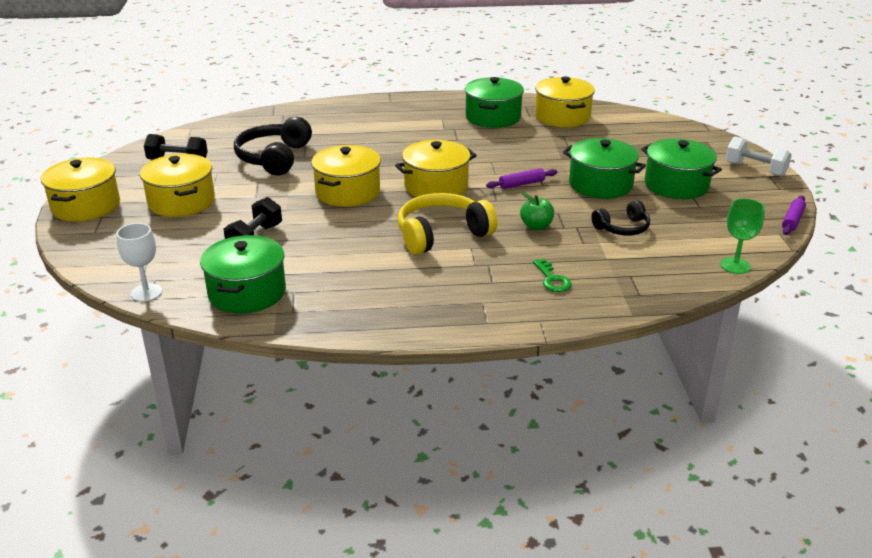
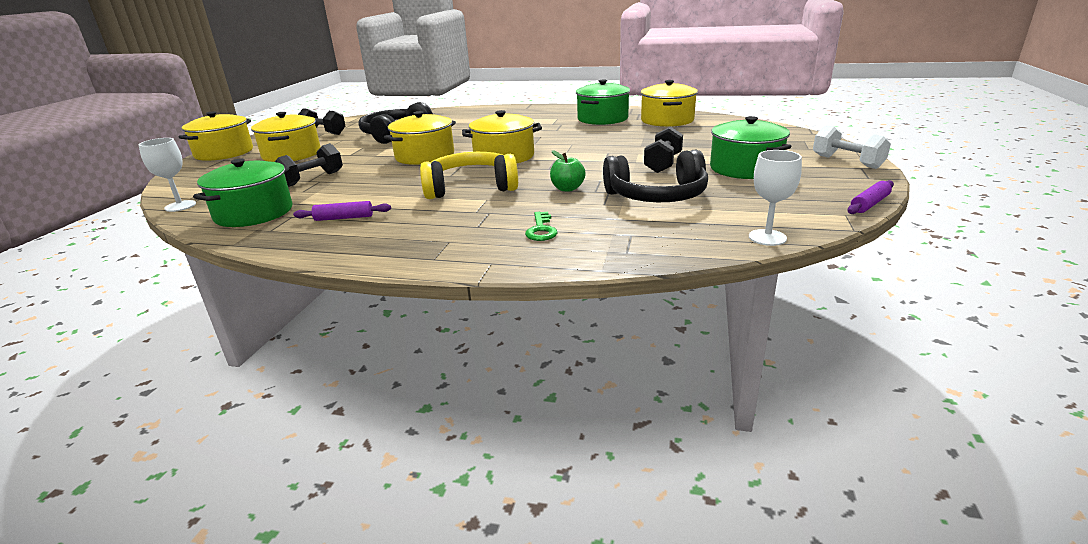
camera: 20 degrees right, 5 degrees down
purple rolling pin [486,168,557,189] -> purple rolling pin moved to [293,201,391,221]
green pot [563,138,646,199] -> black dumbbell [644,126,683,173]
black headphones [592,200,650,235] -> black headphones [603,150,708,202], size x1.70
green goblet [720,198,765,274] -> white goblet [749,150,802,246]

